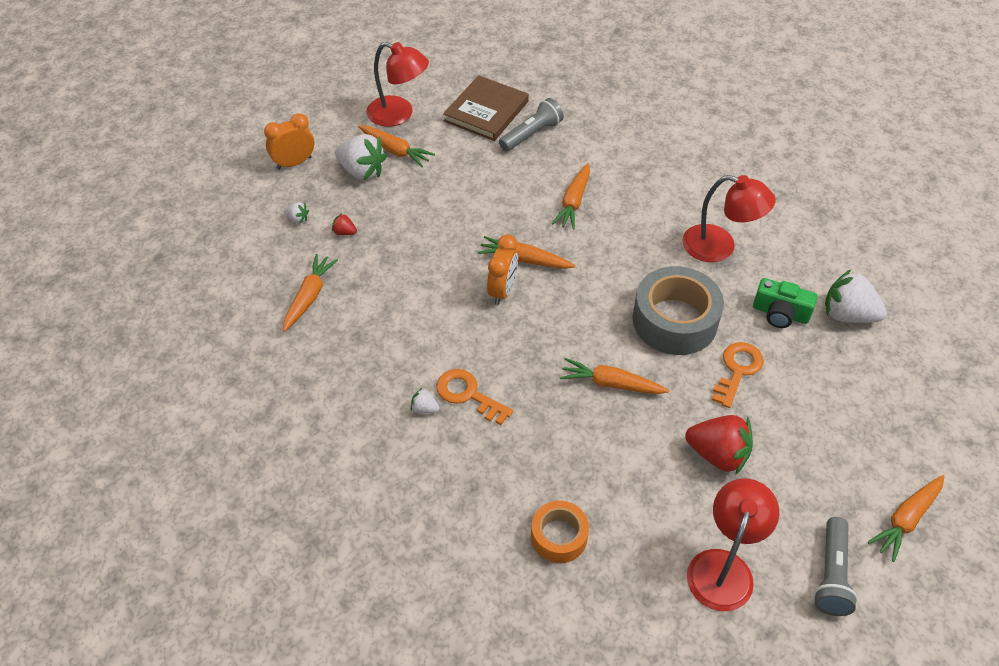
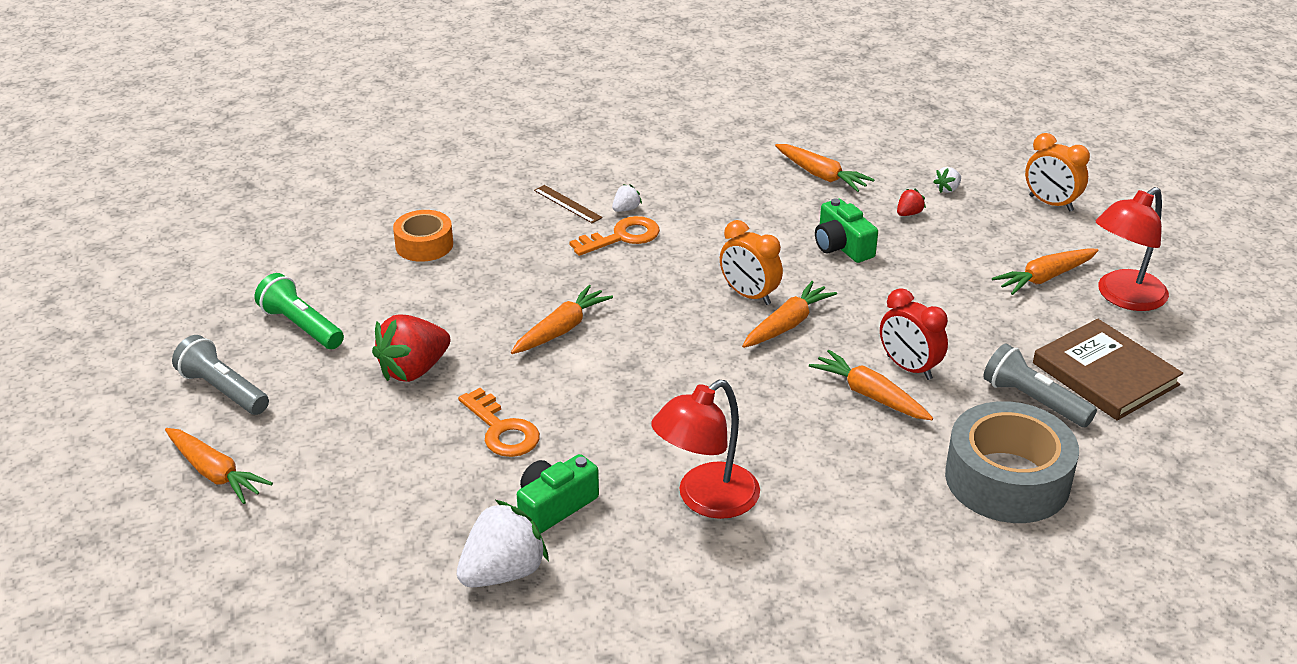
camera: 115 degrees right, 15 degrees down
orange clock [264,113,314,170] -> orange clock turned 135 degrees clockwise [1025,133,1090,211]
white strawberry [335,134,387,180] -> none
grey flashlight [499,98,564,151] -> grey flashlight turned 150 degrees clockwise [983,344,1097,427]
grey tape [633,266,724,355] -> grey tape moved to [945,401,1079,523]
red lamp [687,478,779,611] -> green flashlight [255,273,344,349]
orange carrot [868,475,945,562] -> orange carrot turned 150 degrees clockwise [165,428,273,504]
none -> brown ruler [534,185,603,223]
none -> green camera [815,198,878,263]
none -> red clock [880,288,948,380]

